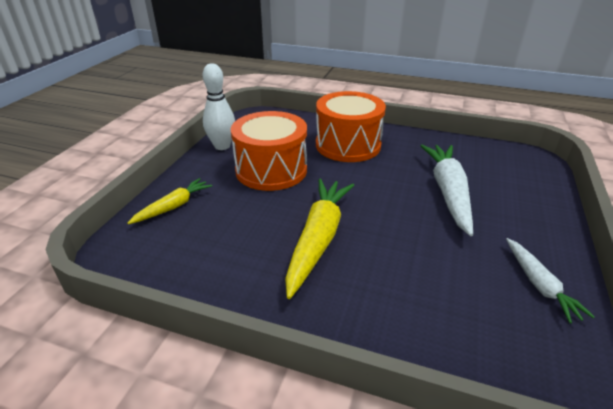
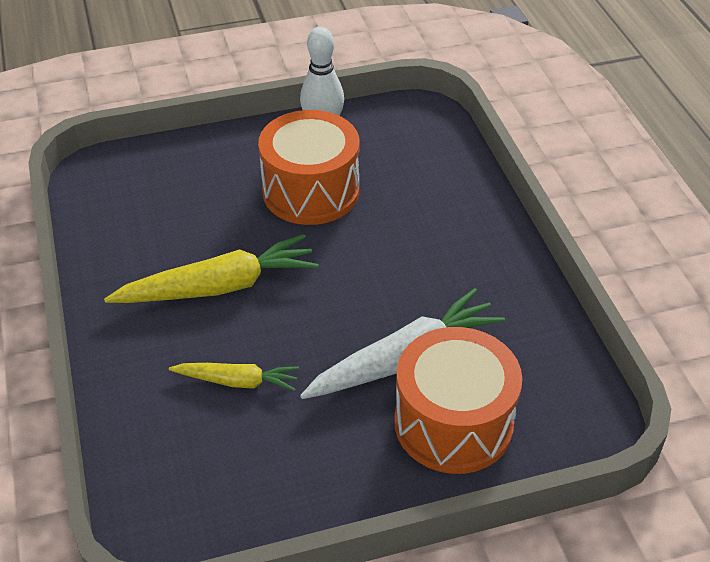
camera: 55 degrees right, 10 degrees up
yellow carrot [127,178,212,224] -> yellow carrot moved to [169,363,299,391]
orange drum [316,91,386,162] -> orange drum moved to [394,327,522,474]
white carrot [506,238,595,323] -> none

